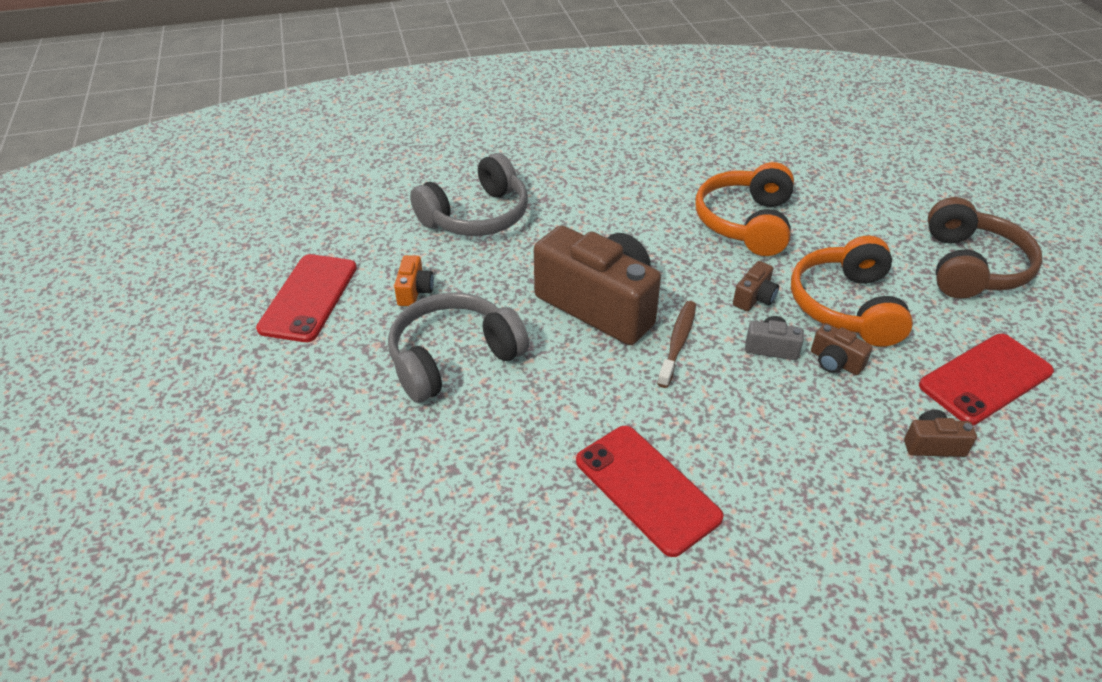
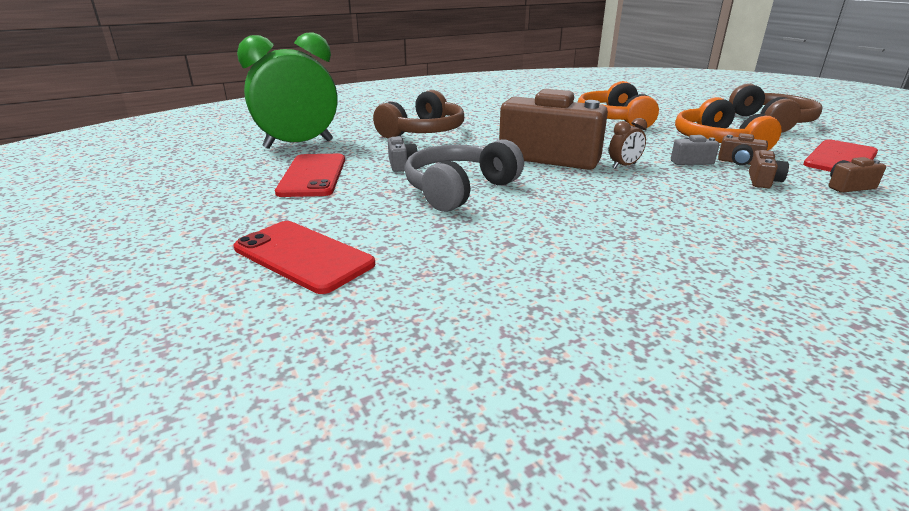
camera: 15 degrees left, 15 degrees down
orange camera [394,255,434,306] -> grey camera [388,136,417,172]
grey headphones [410,153,528,236] -> brown headphones [373,90,464,138]
red phone [576,426,724,557] -> red phone moved to [234,221,375,294]
brown toothbrush [657,301,696,388] -> brown clock [609,118,647,168]
brown camera [733,261,779,311] -> brown camera moved to [749,150,789,188]
none -> green clock [237,32,338,149]

